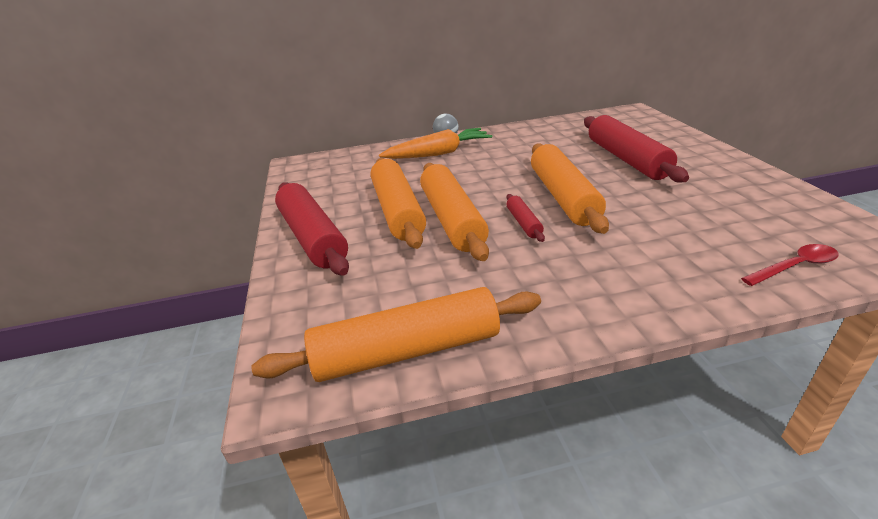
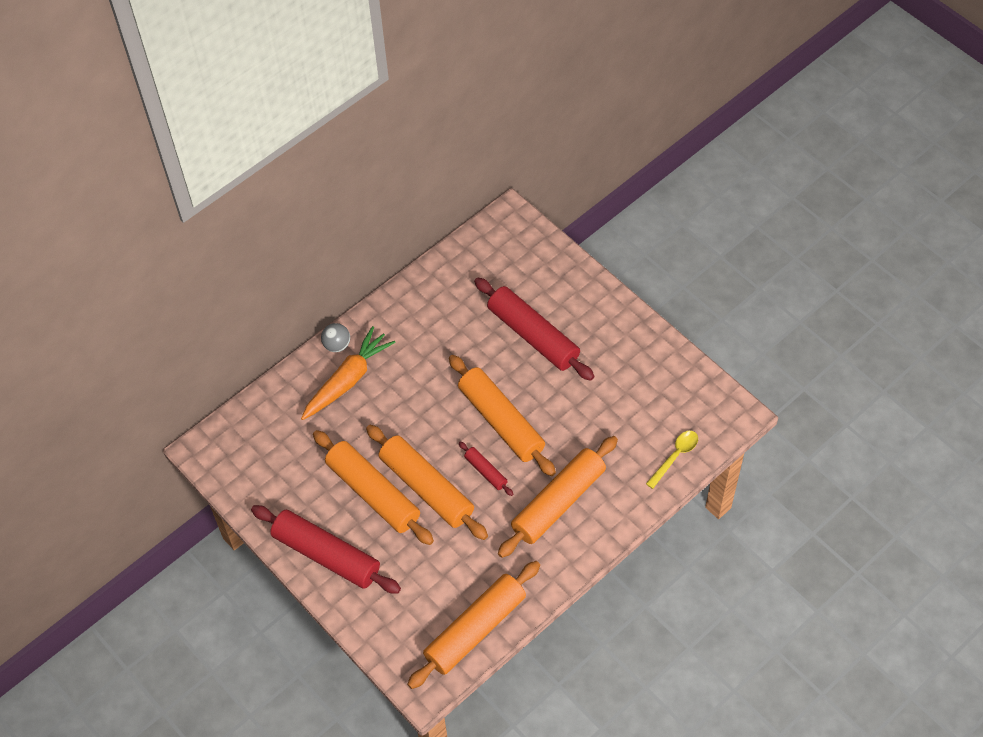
camera: 30 degrees left, 25 degrees up
red spoon [741,244,839,286] -> yellow spoon [646,431,698,489]
none -> orange rolling pin [498,436,618,558]

